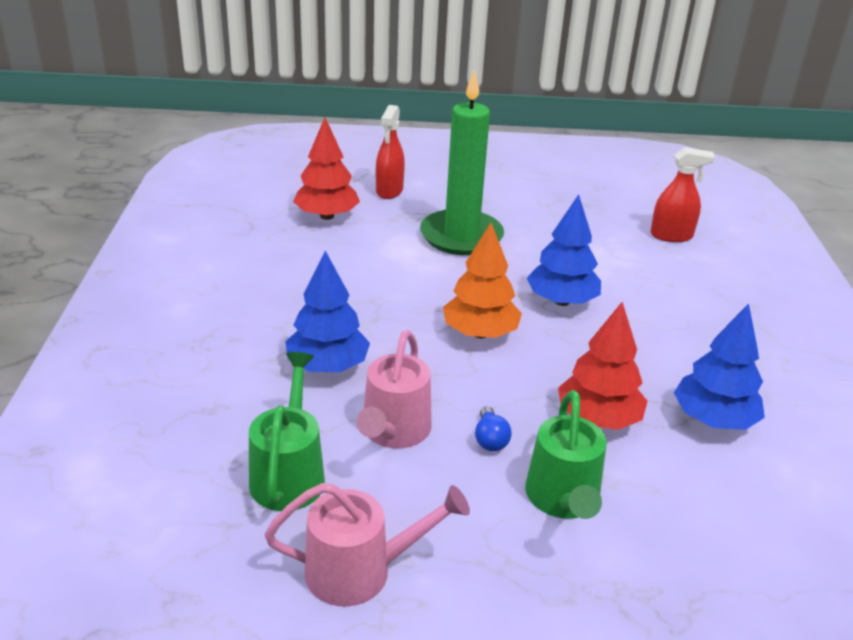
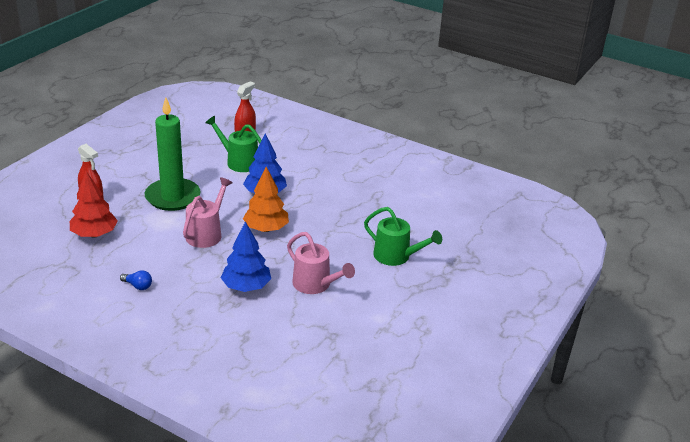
camera: 60 degrees left, 0 degrees up
green watering can [249,352,325,511] -> green watering can moved to [205,116,261,172]
pink watering can [265,483,470,607] -> pink watering can moved to [183,177,233,248]
blue light bulb [475,406,512,451] -> blue light bulb moved to [120,270,152,290]
red tree [558,302,648,430] -> none
blue tree [674,303,765,430] -> none

